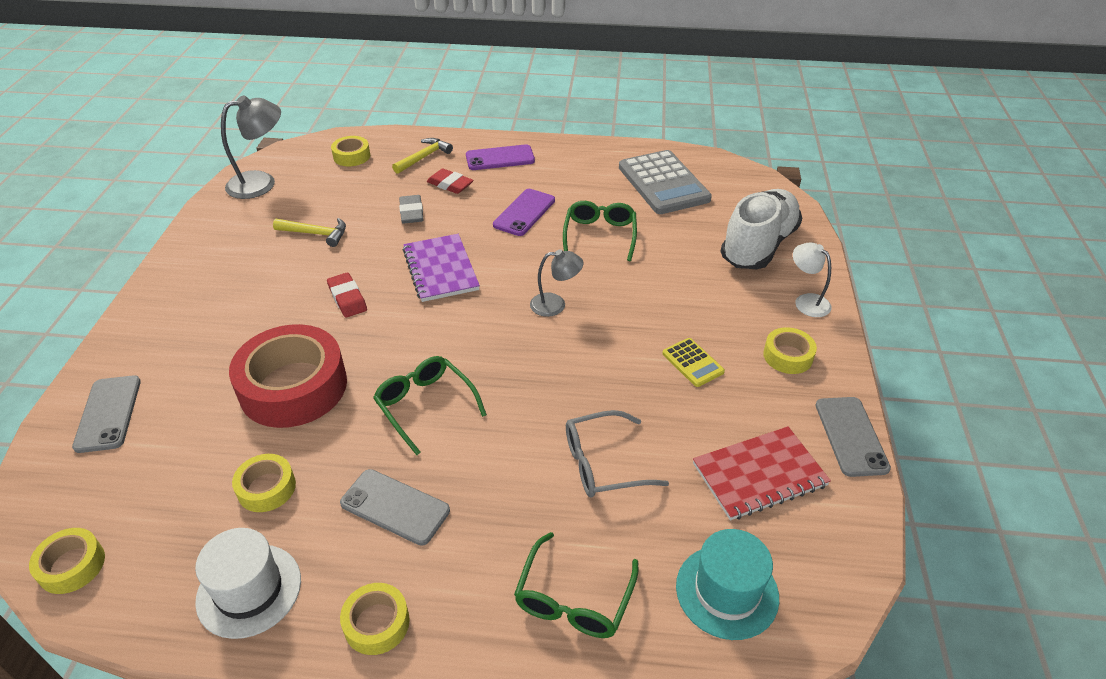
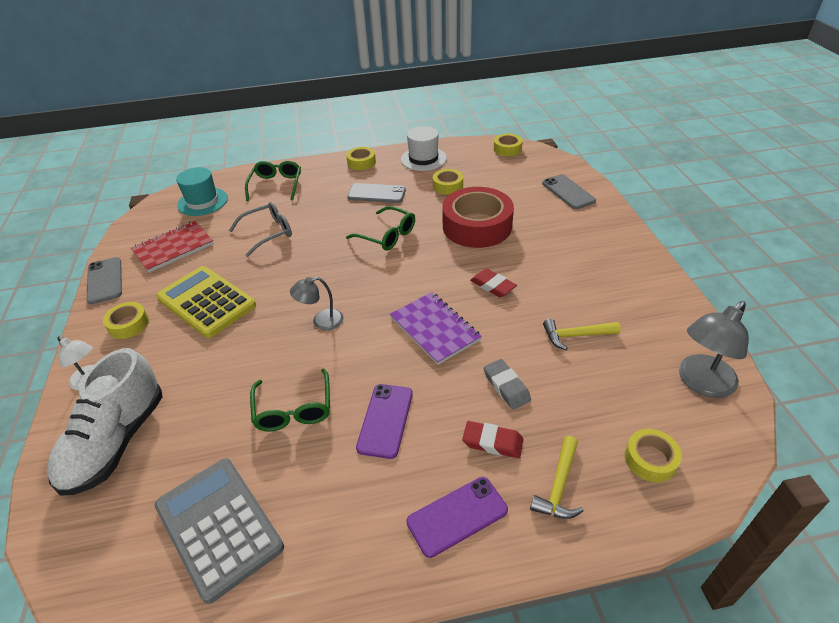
camera: 165 degrees right, 0 degrees up
yellow calculator [662,338,725,387] -> yellow calculator [156,266,256,338], size x2.10

